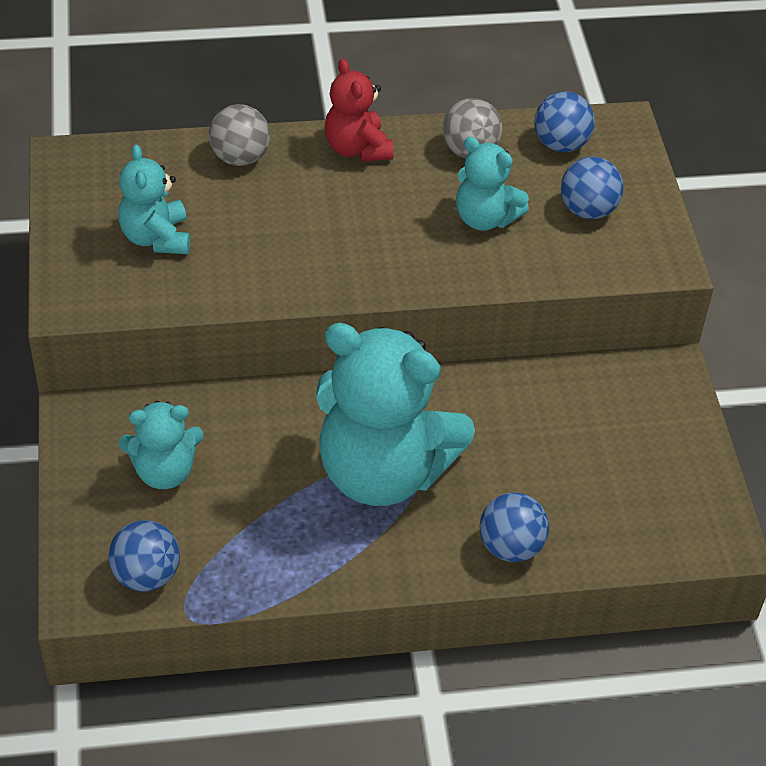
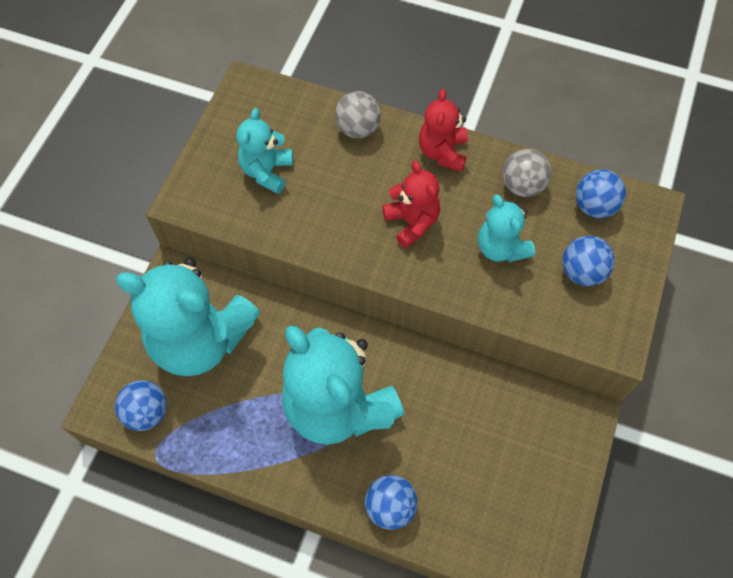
camera: 30 degrees right, 15 degrees up
turquoise teddy bear [118,401,204,489] -> turquoise teddy bear [116,258,260,376], size x1.98
none -> red teddy bear [382,161,440,248]

